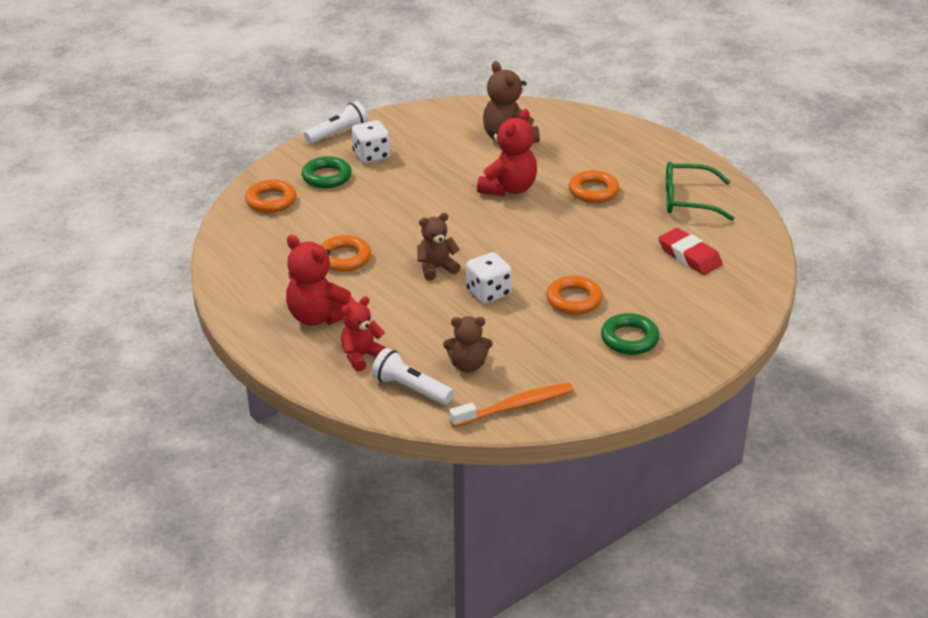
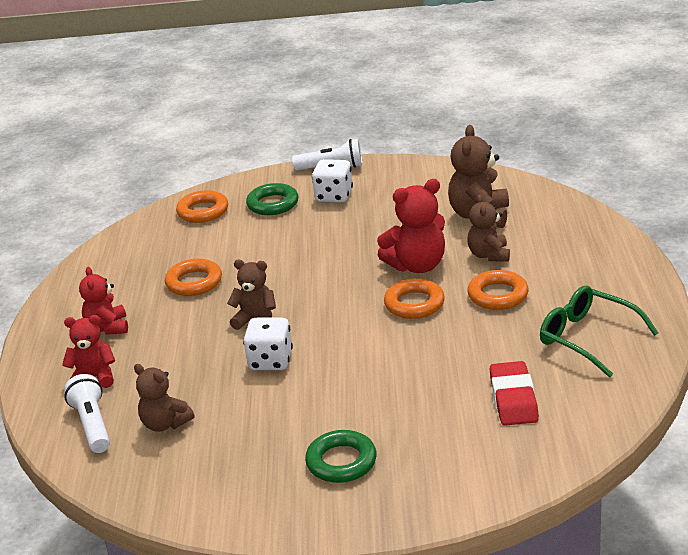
camera: 40 degrees right, 5 degrees down
red teddy bear [286,235,355,326] -> red teddy bear [79,267,128,335], size x0.65
orange toothbrush [449,383,574,427] -> none
orange ring [546,275,603,315] -> orange ring moved to [384,279,445,319]
none -> brown teddy bear [467,194,510,262]

